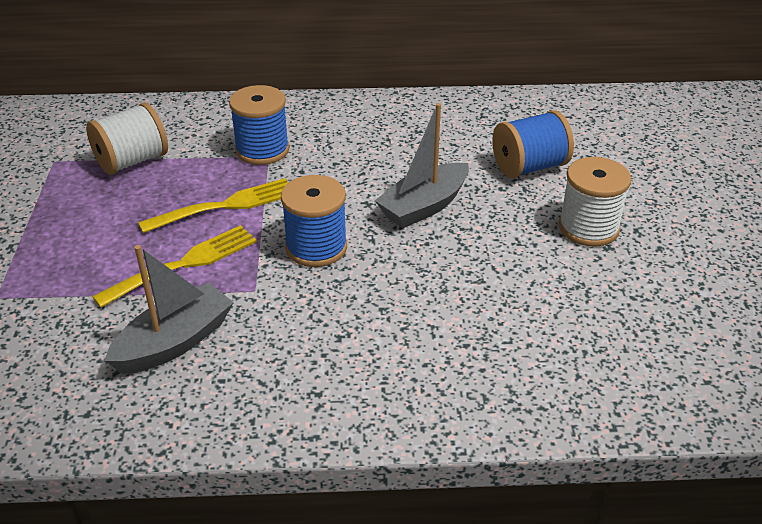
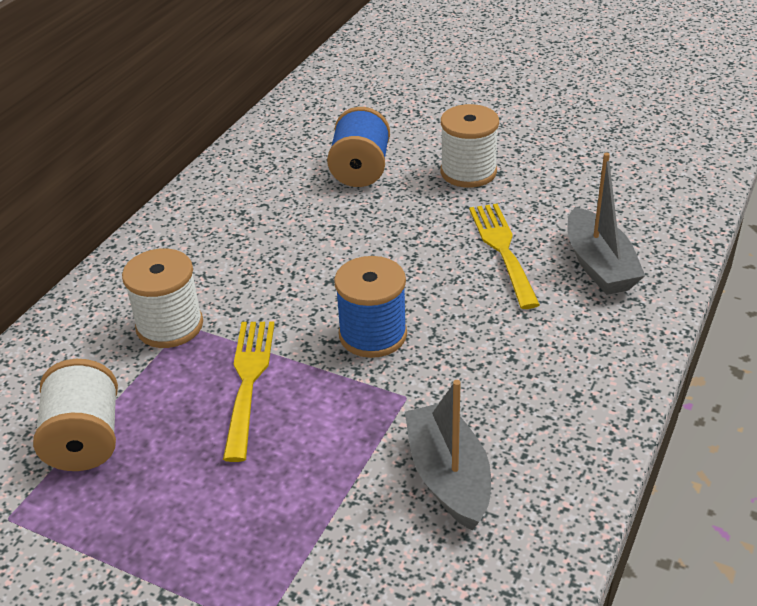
camera: 60 degrees left, 0 degrees up
yellow fork [93,225,257,308] -> yellow fork moved to [469,204,540,309]
blue spool [229,85,289,165] -> white spool [122,248,203,348]
grey boat [375,103,469,228] -> grey boat moved to [567,153,645,295]

